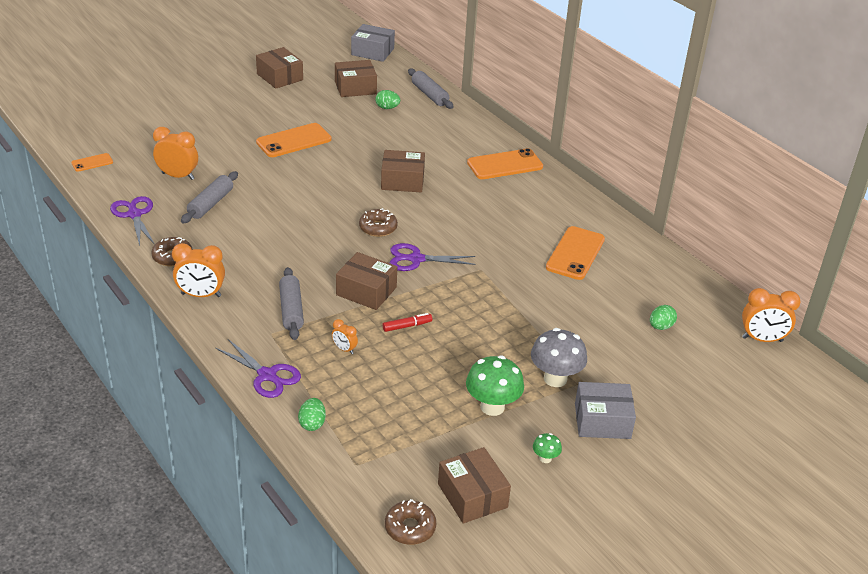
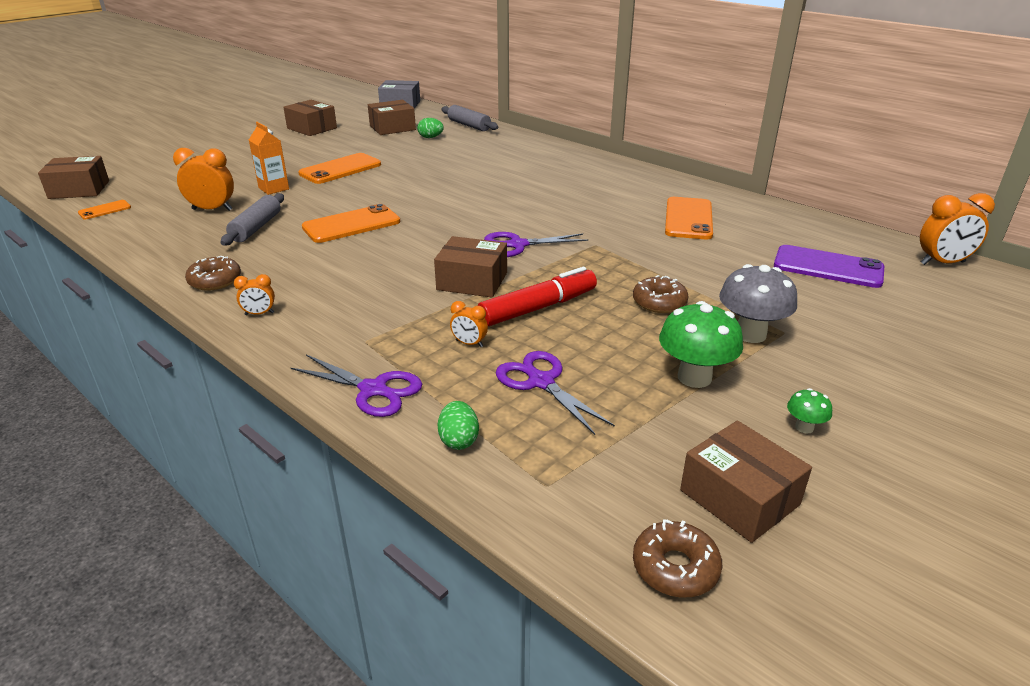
camera: 10 degrees left, 5 degrees down
purple scissors [110,196,155,246] -> purple scissors moved to [496,351,615,435]
orange clock [172,243,225,297] -> orange clock [234,274,275,315], size x0.53
grey rolling pin [279,267,304,340] -> none
brown donut [359,208,398,237] -> brown donut moved to [633,275,689,313]
brown box [381,150,425,192] -> brown box moved to [38,156,109,199]
red marker [382,313,432,332] -> red marker [477,267,597,326], size x2.01
orange phone [467,148,543,179] -> orange phone moved to [302,204,400,243]
grey box [575,382,636,439] -> none
green egg [650,305,677,330] -> purple phone [774,245,884,288]
none -> orange carton [249,122,289,195]

